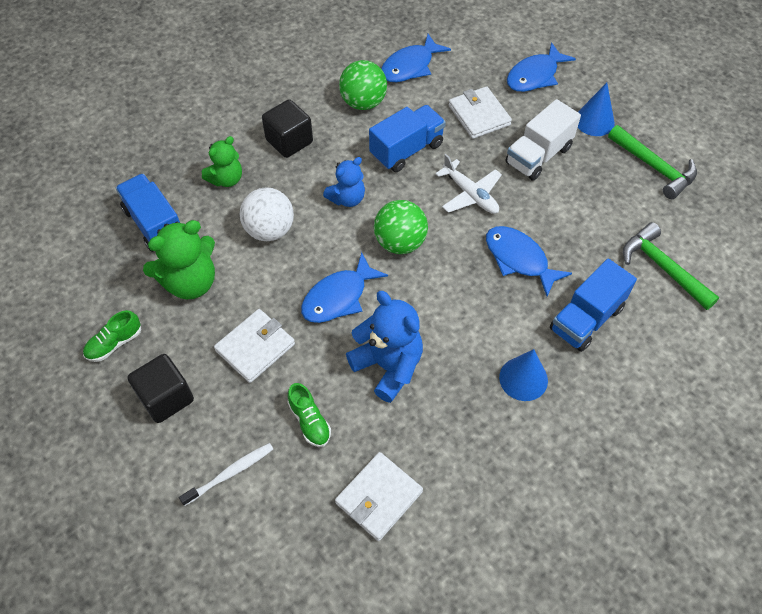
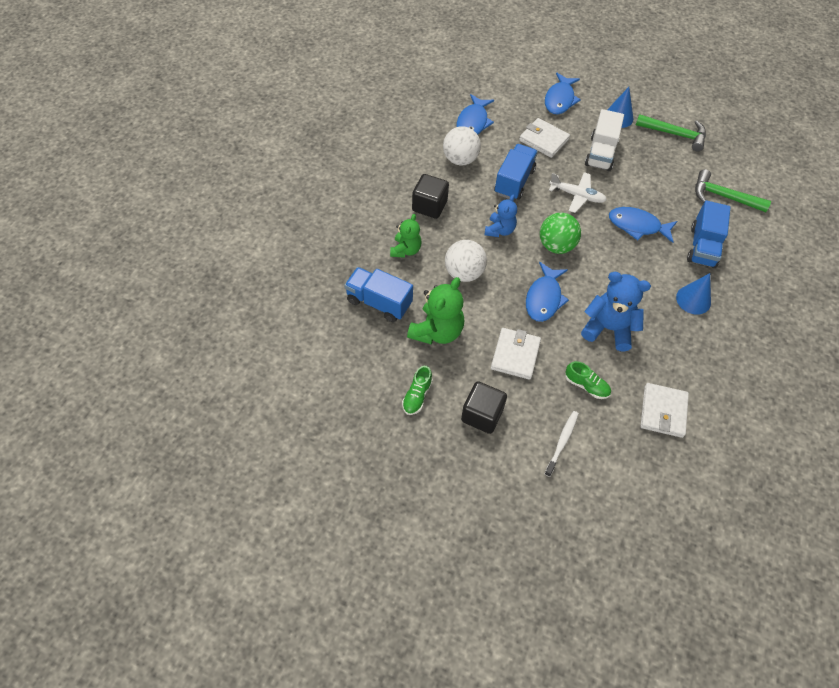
camera: 30 degrees left, 0 degrees up
green ball [339,60,387,110] -> white ball [443,126,481,166]

